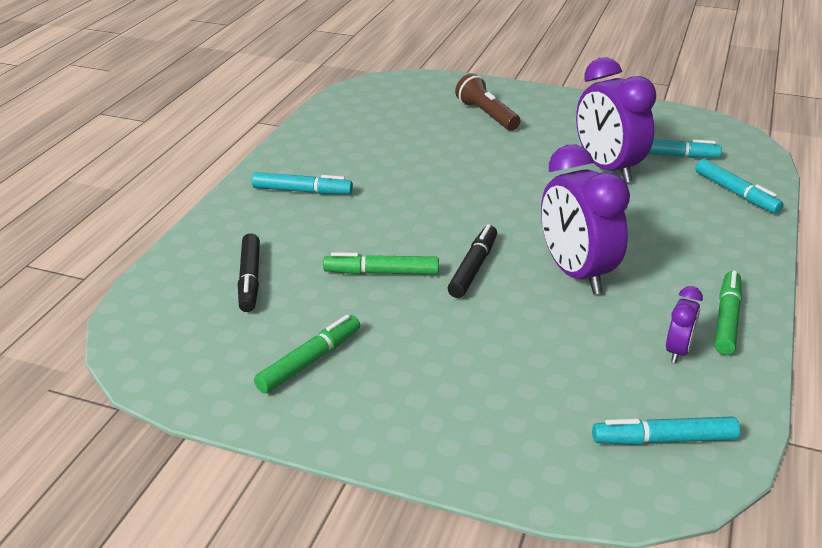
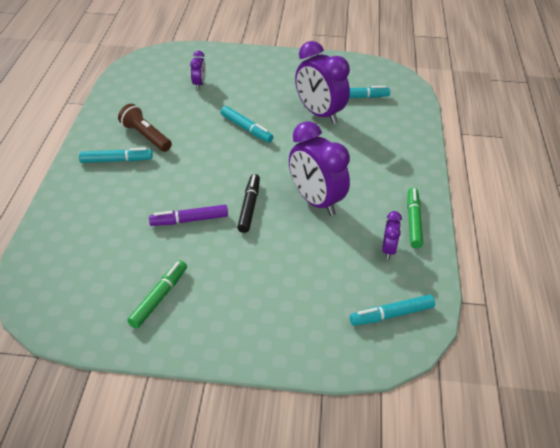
camera: 15 degrees left, 10 degrees up
black marker [238,233,260,312] -> none
green marker [323,252,439,275] -> purple marker [149,205,228,226]
brown flashlight [455,73,520,131] -> brown flashlight moved to [118,104,172,152]
turquoise marker [695,159,783,214] -> turquoise marker moved to [221,106,273,143]
none -> purple clock [190,51,206,89]

